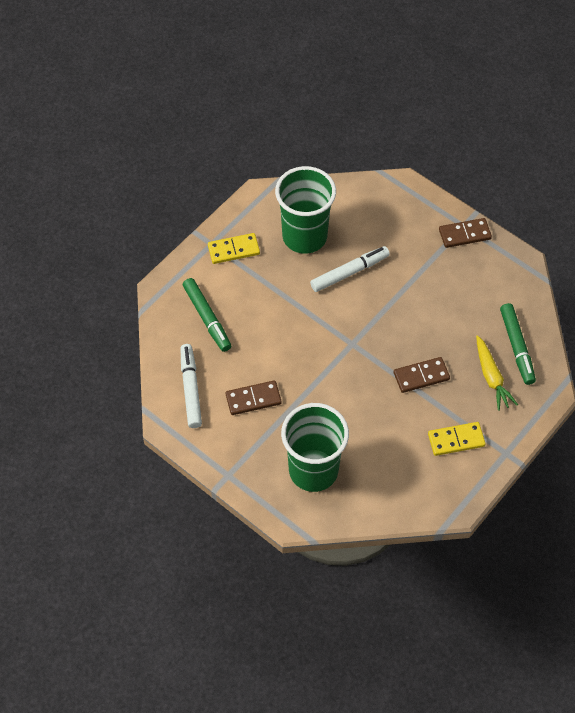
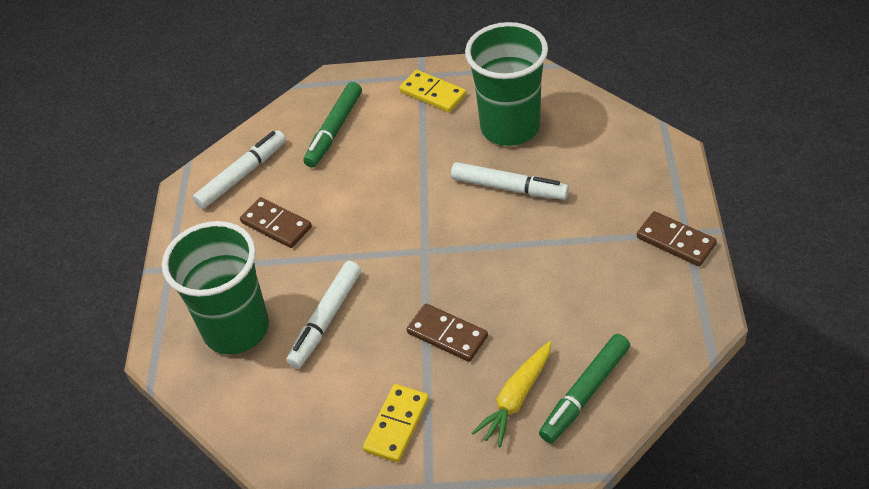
camera: 55 degrees right, 10 degrees down
yellow domino [428,422,486,456] -> yellow domino turned 75 degrees clockwise [363,384,429,463]
none -> white marker [286,261,361,369]

